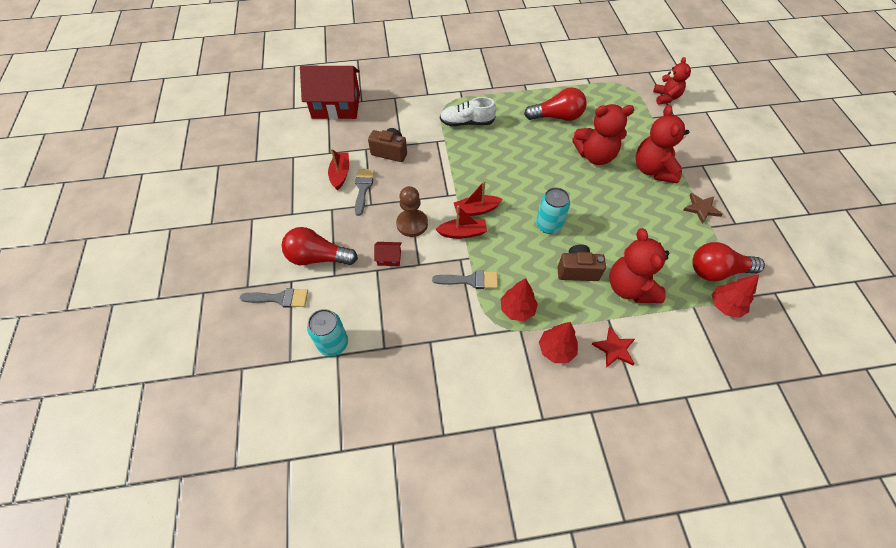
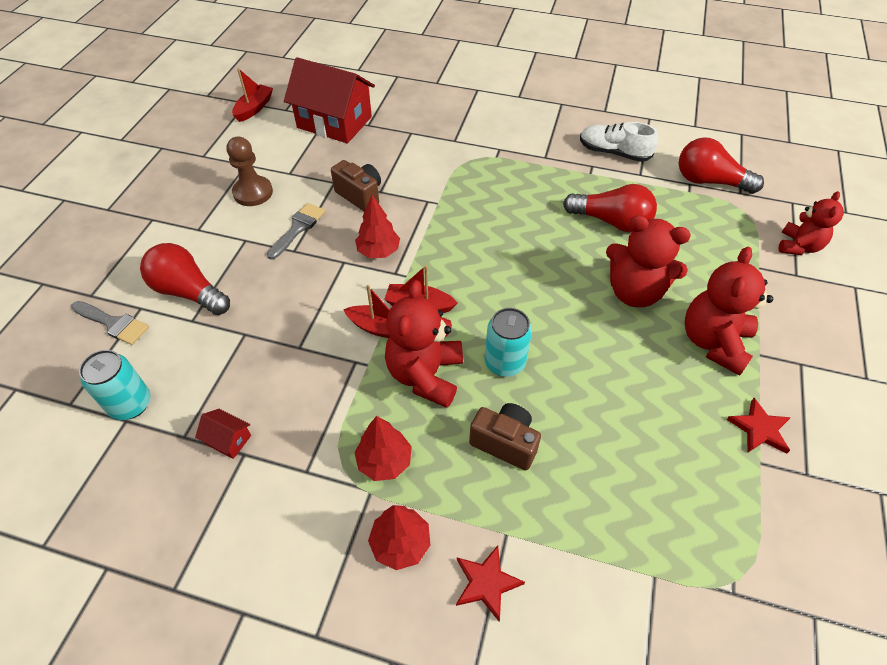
camera: 25 degrees right, 5 degrees down
red boat [328,149,349,190] -> red boat moved to [232,68,273,122]
red house [374,242,402,266] -> red house moved to [195,409,251,459]
brown pawn [396,186,428,237] -> brown pawn moved to [227,137,273,206]
grey brush [432,270,498,289] -> none
white shoe [440,97,496,126] -> white shoe moved to [580,122,658,162]
red teddy bear [609,228,669,303] -> red teddy bear moved to [385,280,463,408]
brown star [683,193,723,224] -> red star [726,398,791,453]
red light bulb [692,242,765,281] -> red light bulb moved to [679,137,764,194]
red tree [712,274,759,318] -> red tree moved to [355,195,400,258]

